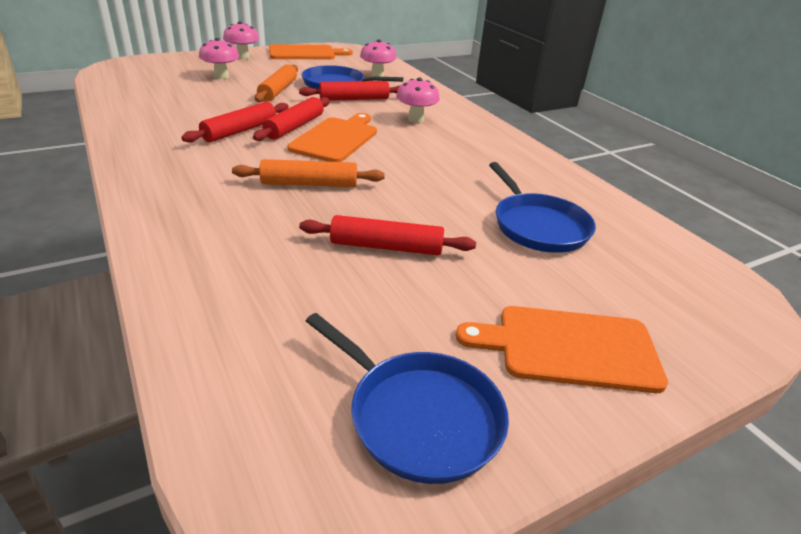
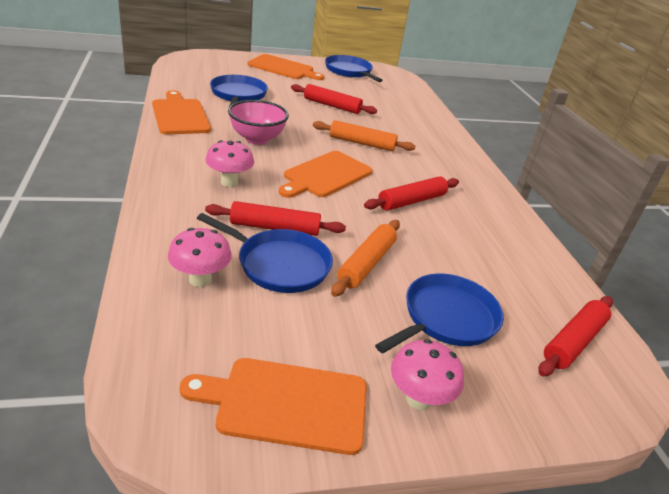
camera: 165 degrees left, 0 degrees up
pink mushroom [199,38,239,79] -> blue pan [375,273,504,353]
red rolling pin [253,97,330,141] -> red rolling pin moved to [538,296,613,376]
none -> orange cutting board [152,90,211,135]
none -> pink bowl [228,100,289,145]

